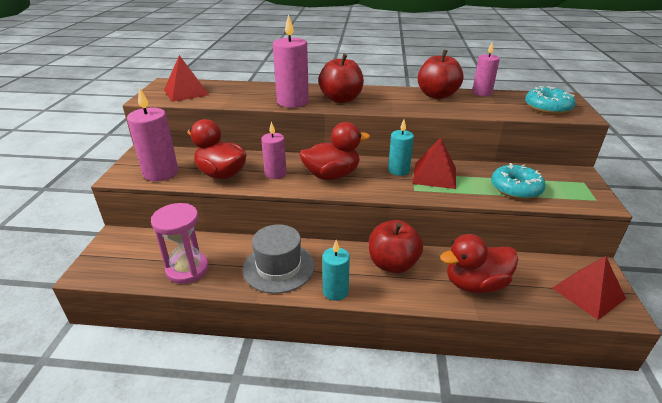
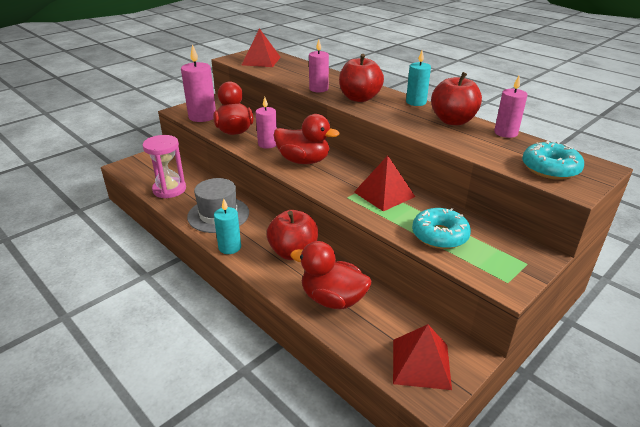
camera: 40 degrees right, 0 degrees up
pink candle [273,14,309,108] -> pink candle [309,39,329,92], size x0.64
turquoise candle [388,120,414,176] -> turquoise candle moved to [406,51,431,106]

